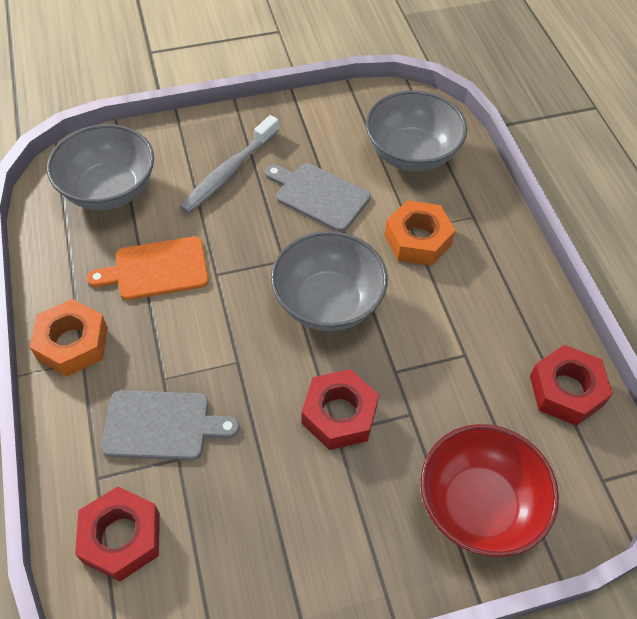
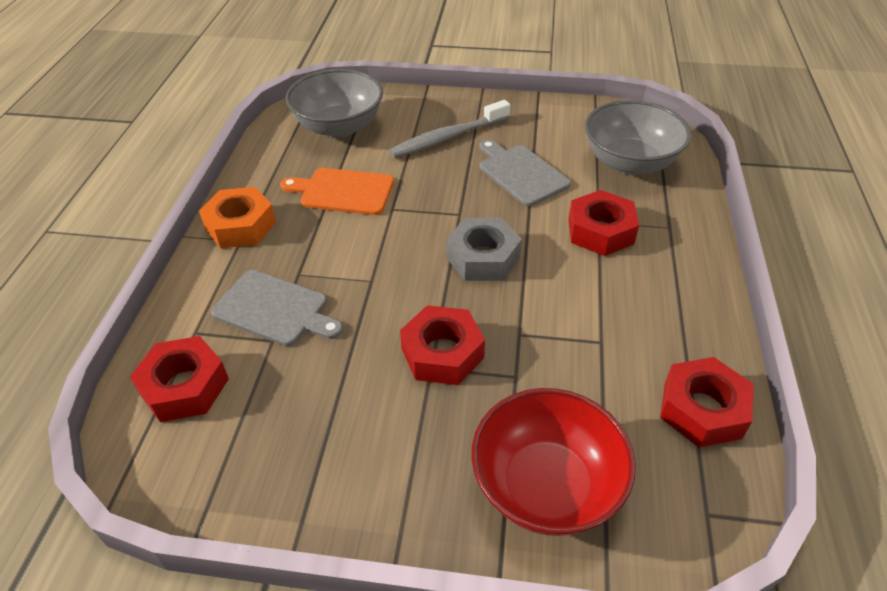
camera: 25 degrees right, 10 degrees down
grey bowl [271,231,388,331] -> grey nut [446,218,522,281]
orange nut [385,200,456,266] -> red nut [569,190,639,256]

